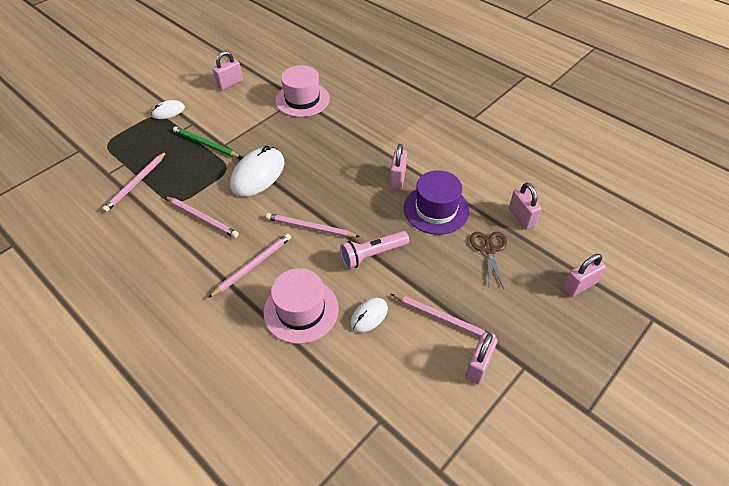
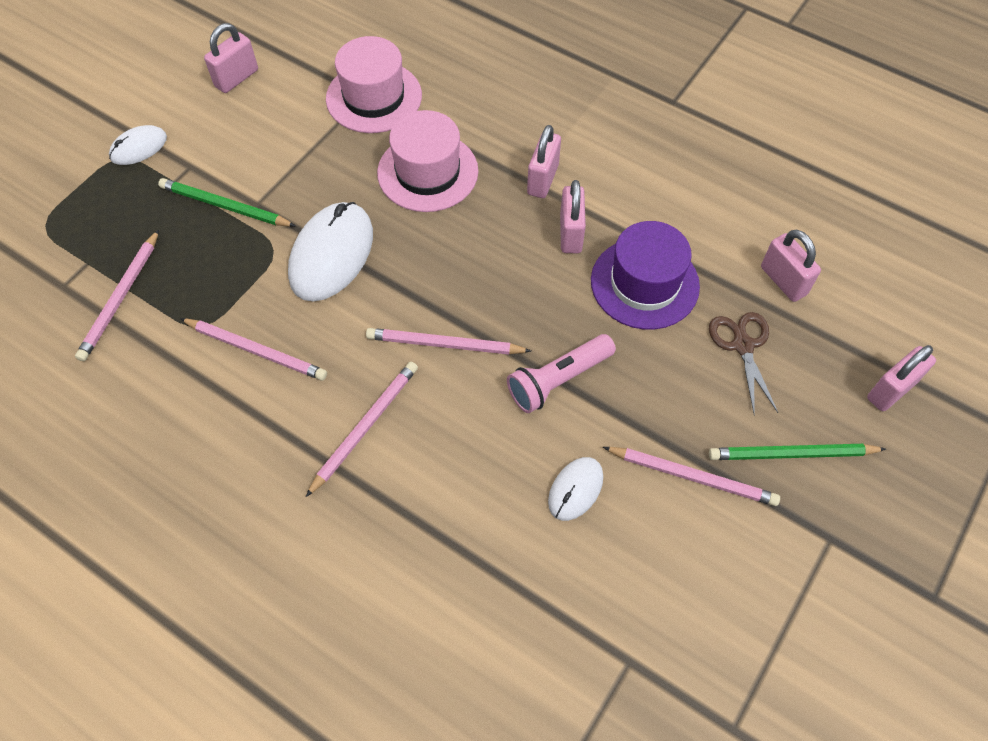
camera: 10 degrees left, 10 degrees up
pink hat [264,268,339,344] -> pink hat moved to [377,110,478,212]
pink padlock [465,333,497,384] -> pink padlock moved to [527,125,561,198]
none -> green pencil [709,444,886,460]

